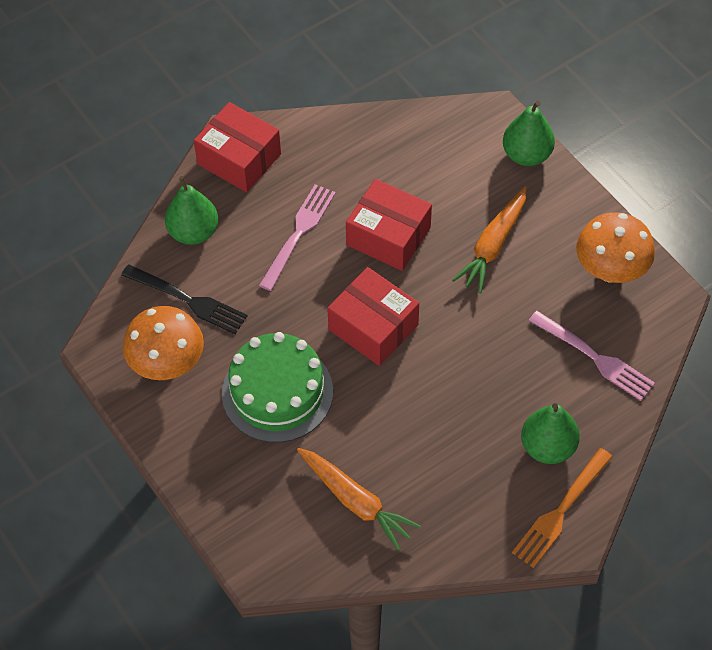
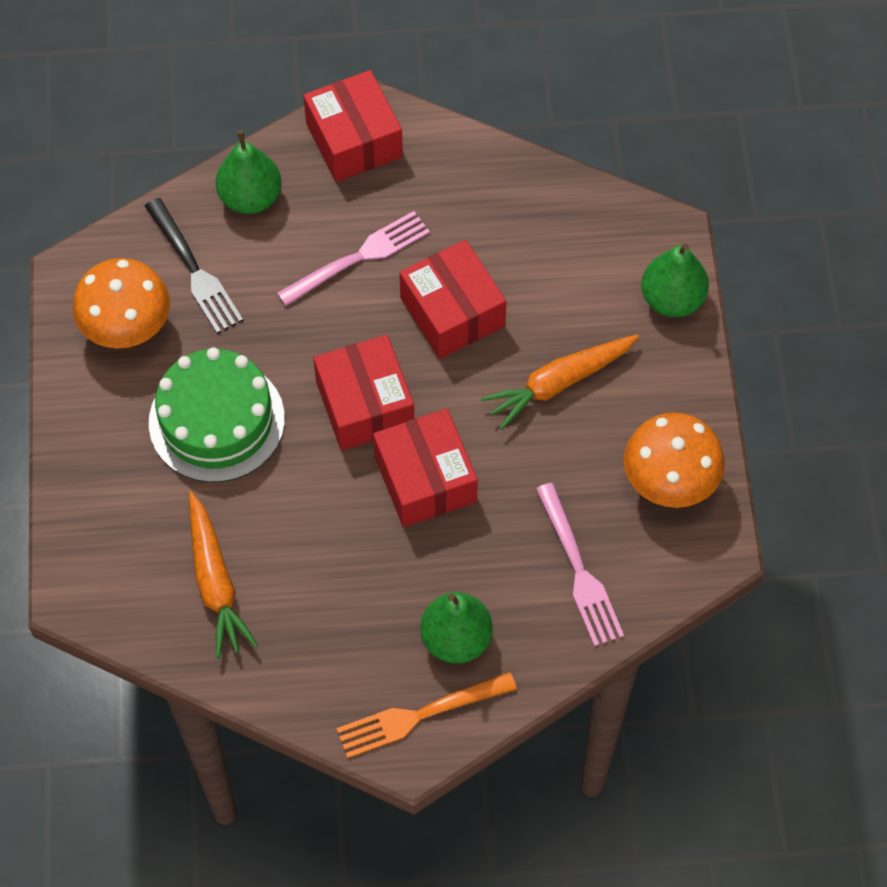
camera: 30 degrees right, 5 degrees up
none -> red box [373,408,478,527]

